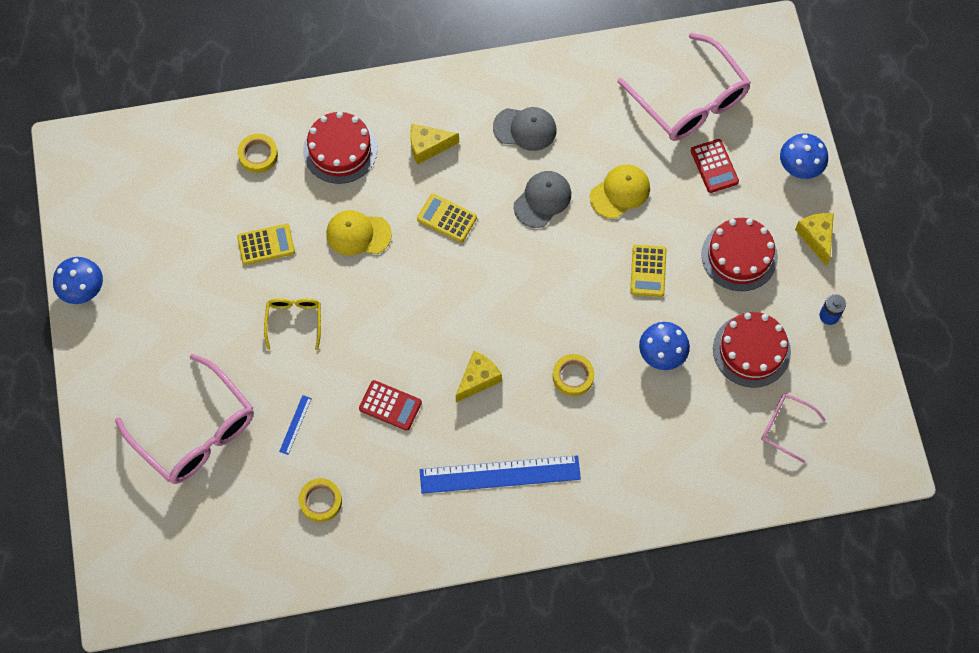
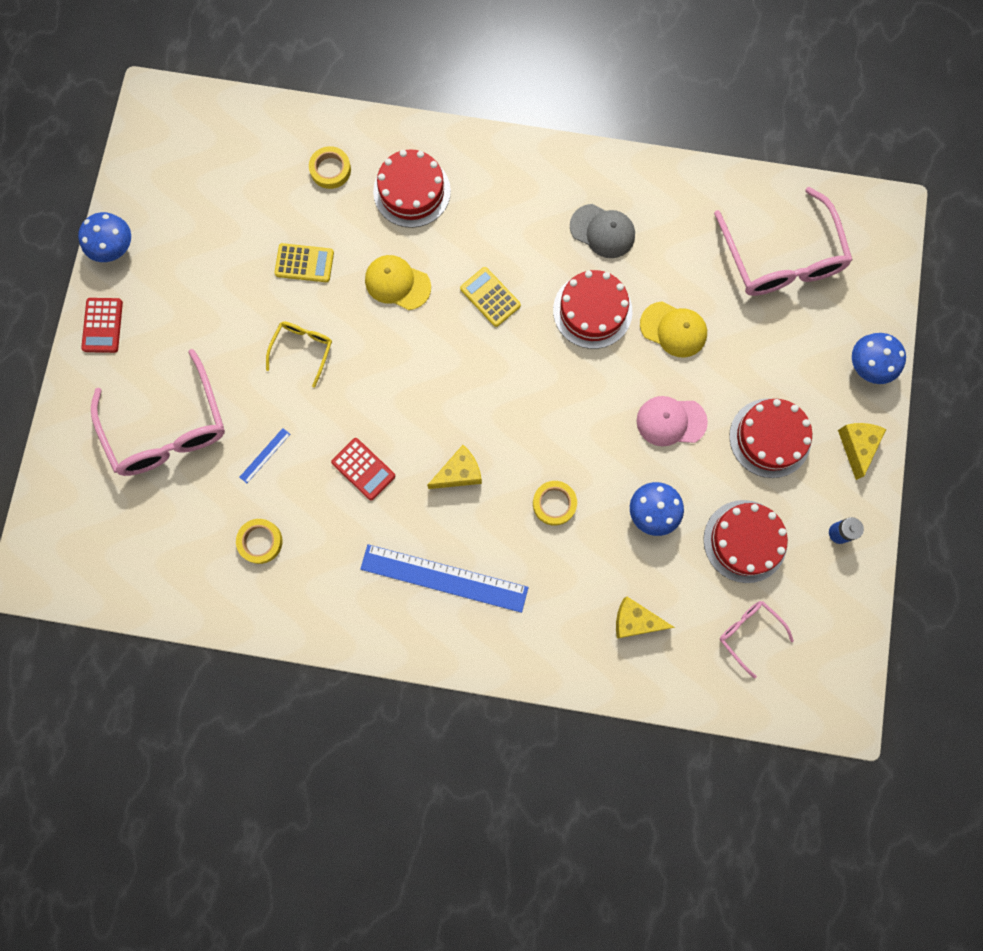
camera: 20 degrees right, 10 degrees up
yellow cheese [410,124,459,165] -> yellow cheese moved to [616,597,675,638]
grey cap [514,171,571,228] -> red cake [553,270,632,349]
yellow cap [590,165,650,219] -> yellow cap turned 45 degrees clockwise [640,301,707,358]
yellow calculator [630,245,666,297] -> pink cap [637,396,708,447]
red calculator [691,139,739,193] -> red calculator moved to [81,298,123,353]

